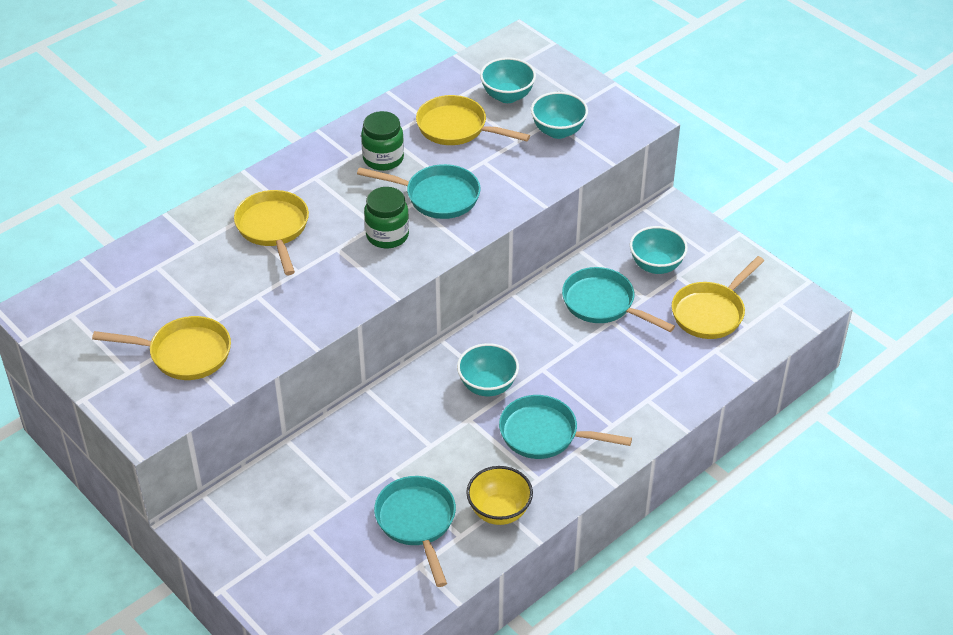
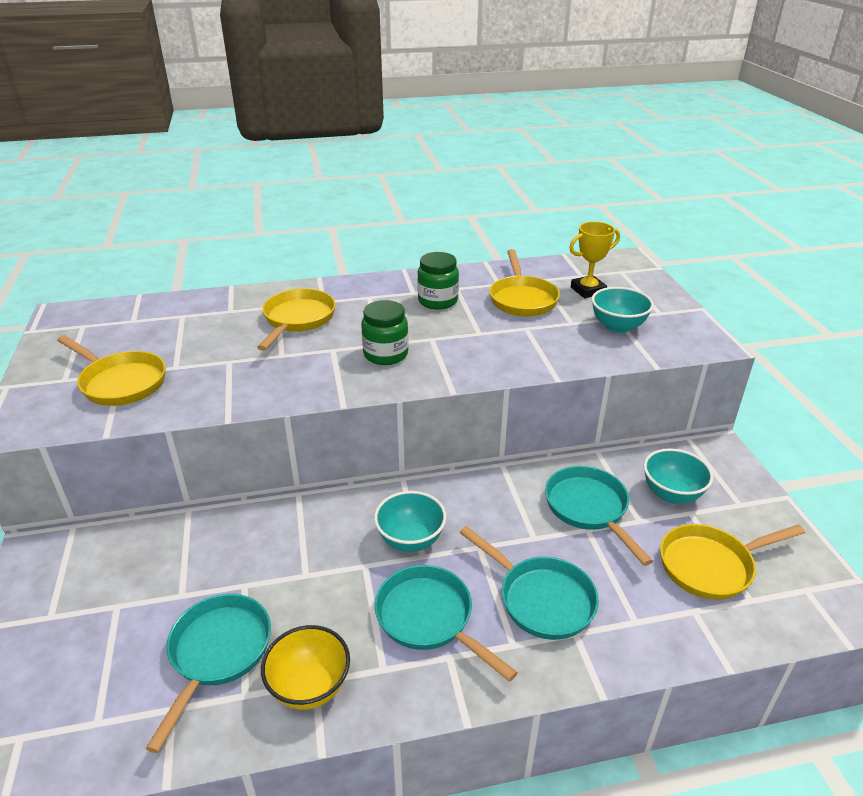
camera: 30 degrees right, 10 degrees down
turquoise pan [357,164,480,219] -> turquoise pan moved to [459,526,599,640]
yellow pan [416,95,530,145] -> yellow pan turned 150 degrees counterclockwise [489,249,560,317]
turquoise bowl [480,57,536,103] -> yellow trophy [569,222,620,298]

